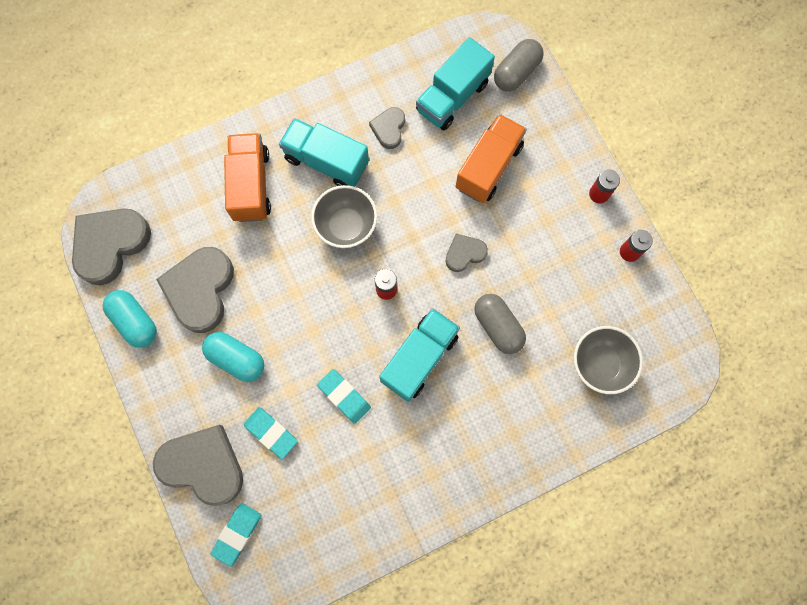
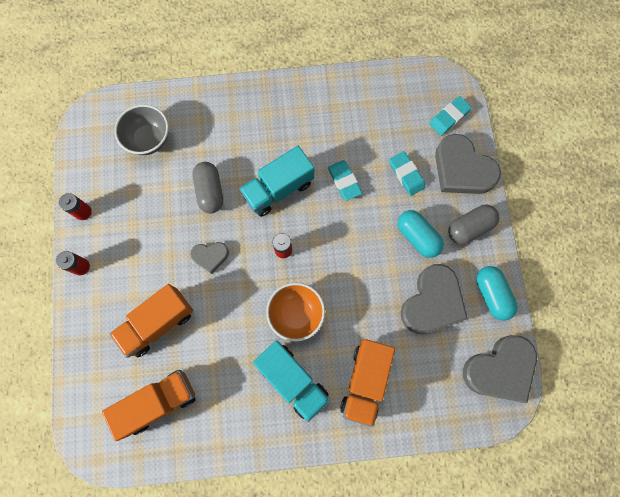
camera: 160 degrees left, 0 degrees up
grey bowl [311,185,377,248] -> orange bowl [266,282,325,342]
grey heart [369,107,405,149] -> none
turquoise truck [416,37,495,130] -> orange truck [102,370,195,441]
grey capsule [494,39,544,92] -> grey capsule moved to [448,205,500,244]

